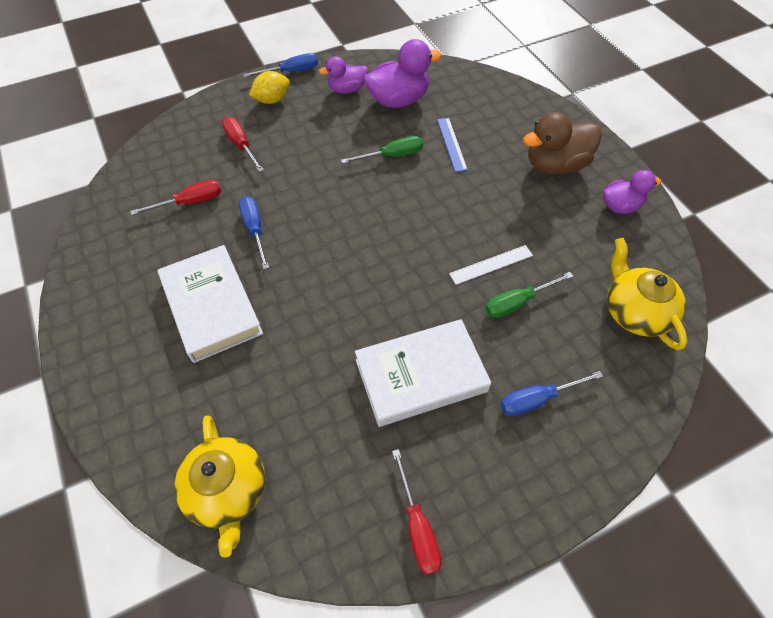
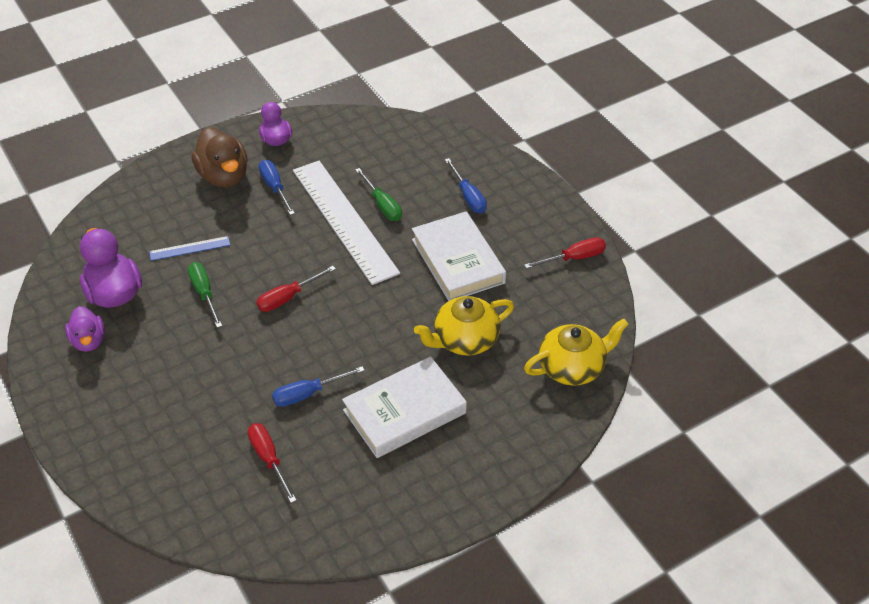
camera: 95 degrees left, 10 degrees down
red screwdriver [222,117,264,172] -> red screwdriver moved to [256,266,336,312]
blue screwdriver [244,53,318,77] -> blue screwdriver moved to [259,160,295,215]
yellow lemon [249,71,290,104] -> none
white ruler [449,245,533,285] -> white ruler [293,161,400,285], size x2.36
yellow teapot [607,238,687,350] -> yellow teapot moved to [414,296,514,356]

